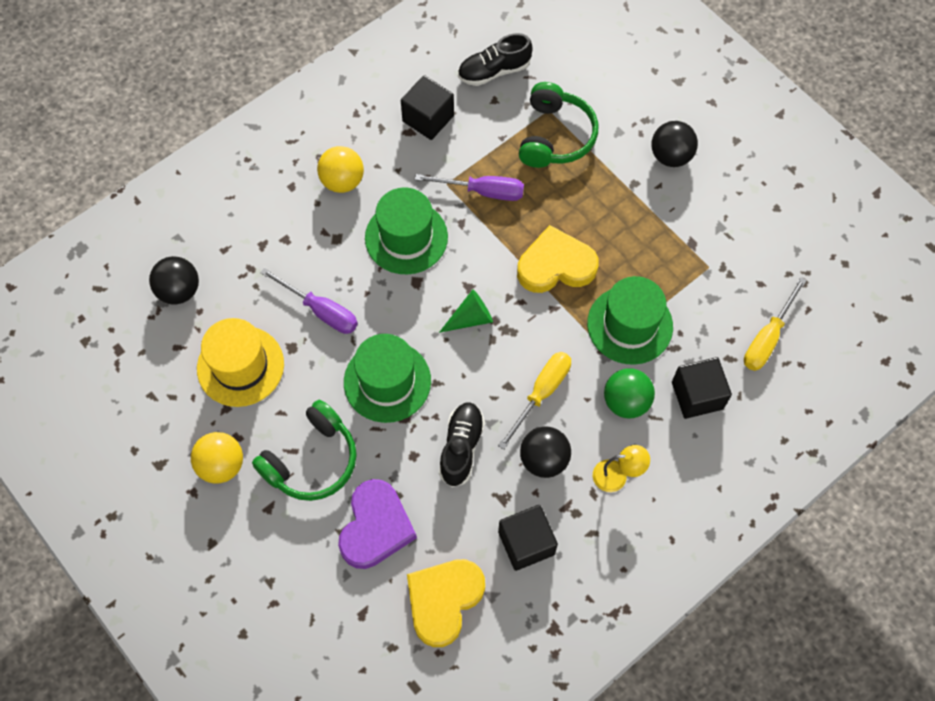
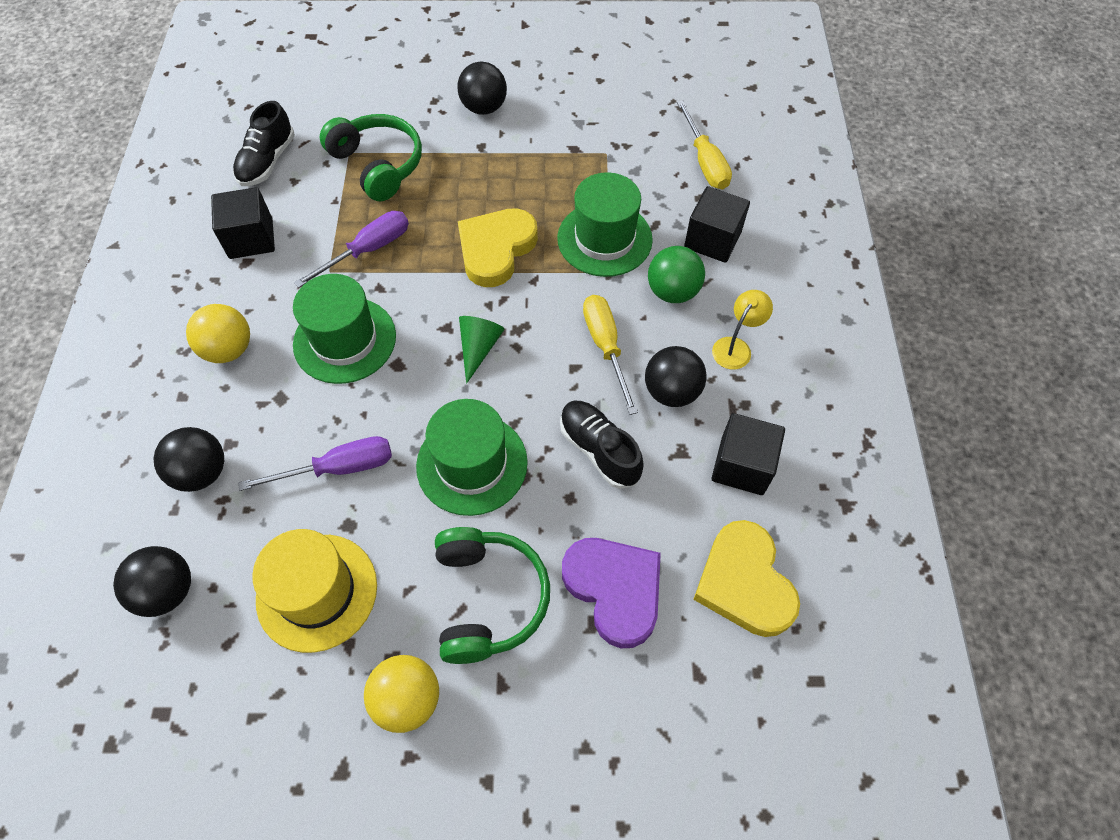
camera: 50 degrees left, 5 degrees down
none -> black ball [154,427,224,492]

